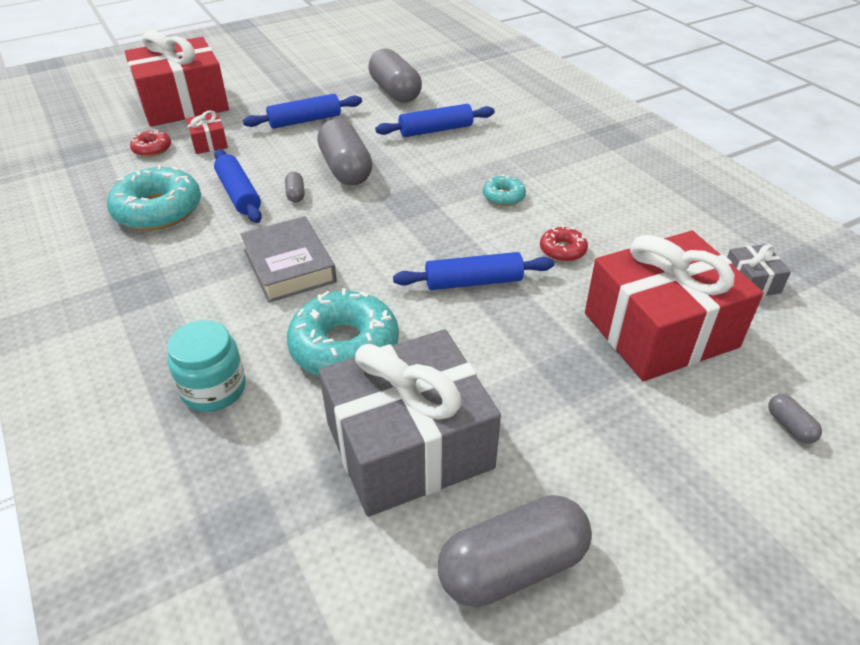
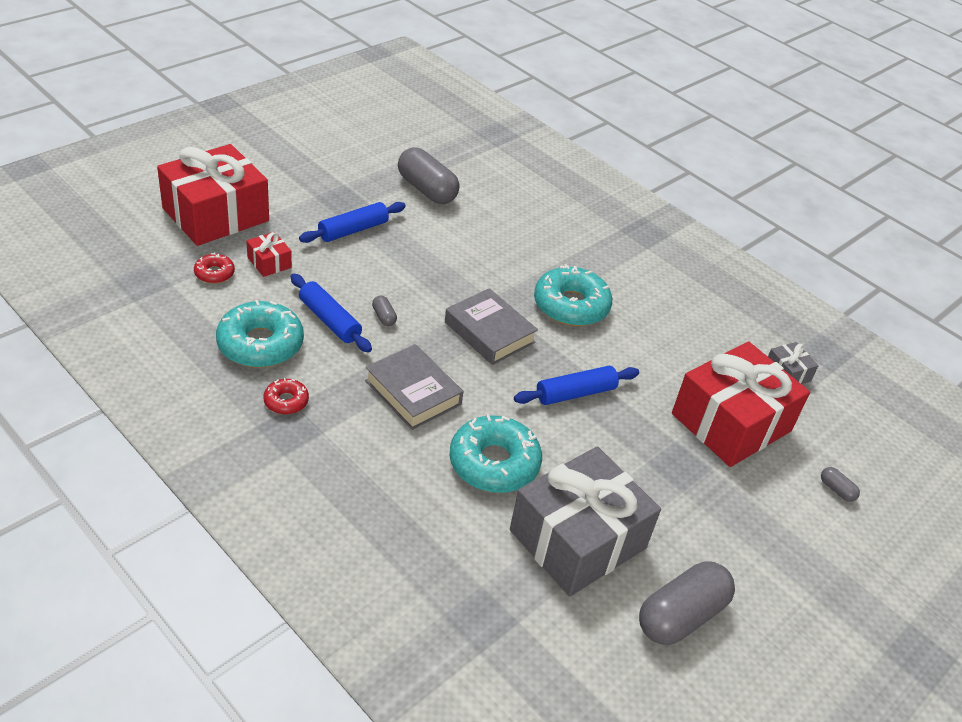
camera: 20 degrees left, 0 degrees up
turquoise jar [167,320,246,412] -> none
grey capsule [317,119,373,185] -> none
blue rolling pin [375,104,495,137] -> none
turquoise donut [483,174,526,206] -> turquoise donut [534,264,612,326], size x2.02
red donut [540,226,588,262] -> red donut moved to [264,378,309,414]
none -> grey book [445,288,538,365]

